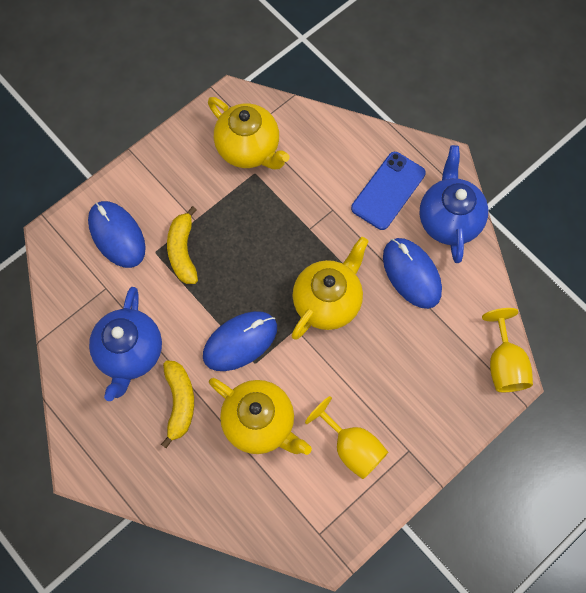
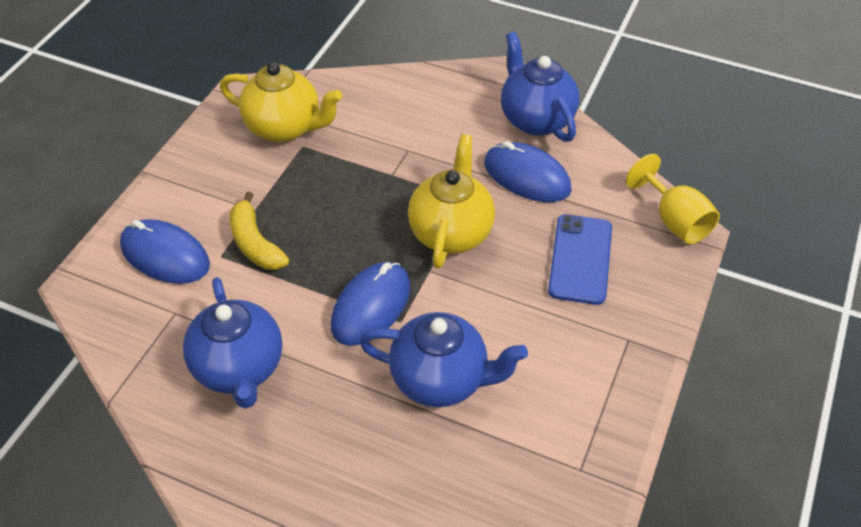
camera: 25 degrees left, 20 degrees down
yellow banana [161,361,194,448] -> none
yellow teapot [209,378,312,455] -> blue teapot [359,312,528,407]
yellow goblet [305,396,388,479] -> none
blue phone [351,152,426,230] -> blue phone moved to [548,214,612,305]

